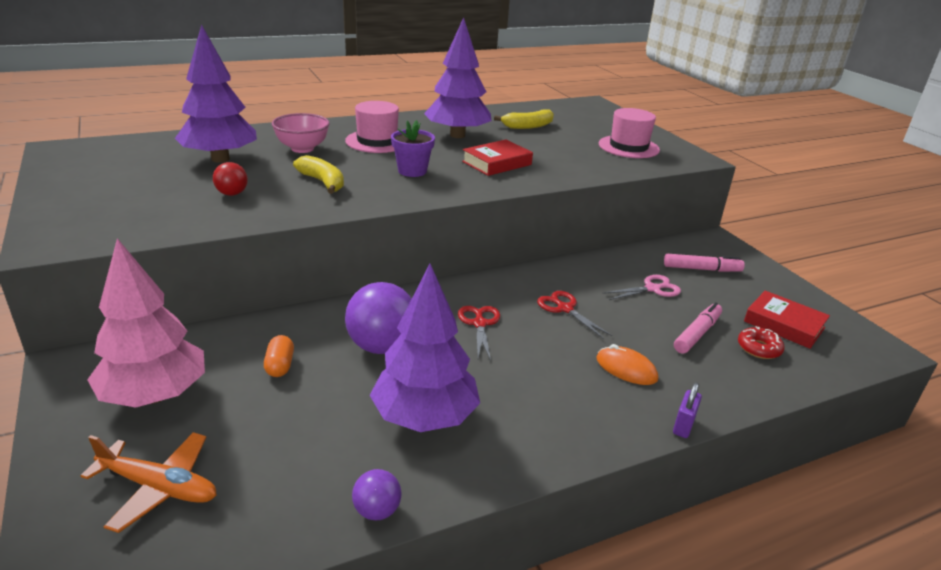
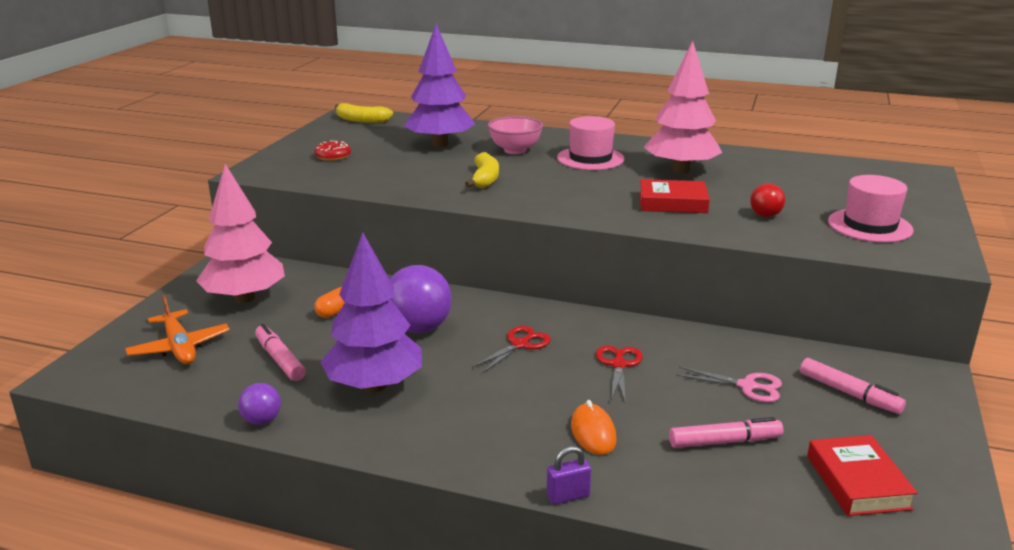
camera: 45 degrees right, 5 degrees down
red ball [213,162,248,196] -> red ball moved to [750,183,785,217]
purple flower pot [391,120,435,177] -> none
purple tree [424,17,491,138] -> pink tree [643,41,722,173]
yellow banana [494,109,554,129] -> yellow banana moved to [335,103,393,123]
red donut [738,326,785,359] -> red donut moved to [314,140,351,161]
none -> pink marker [255,324,306,381]

